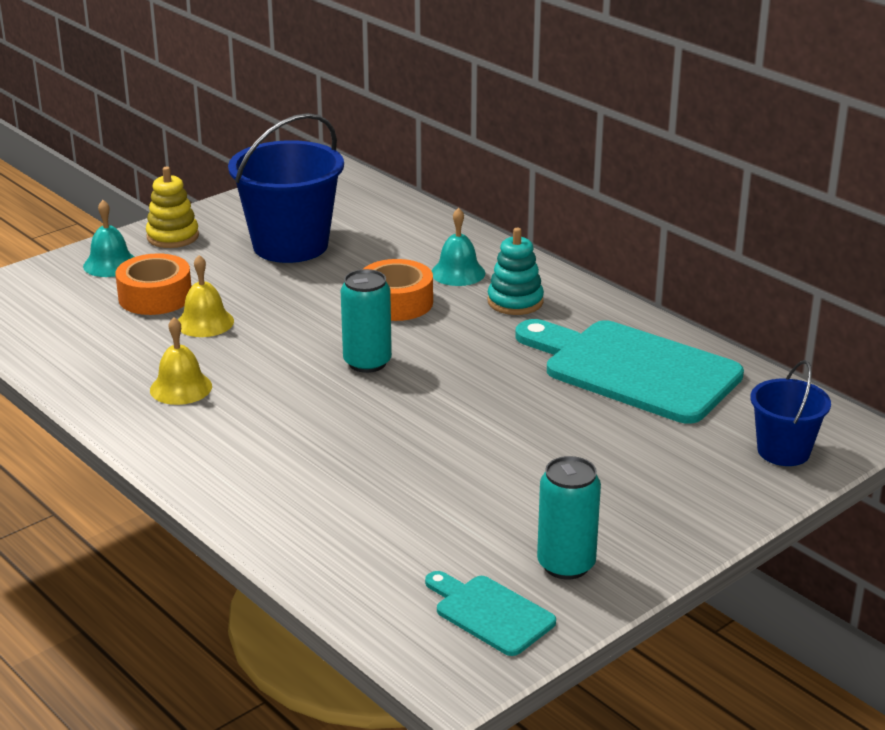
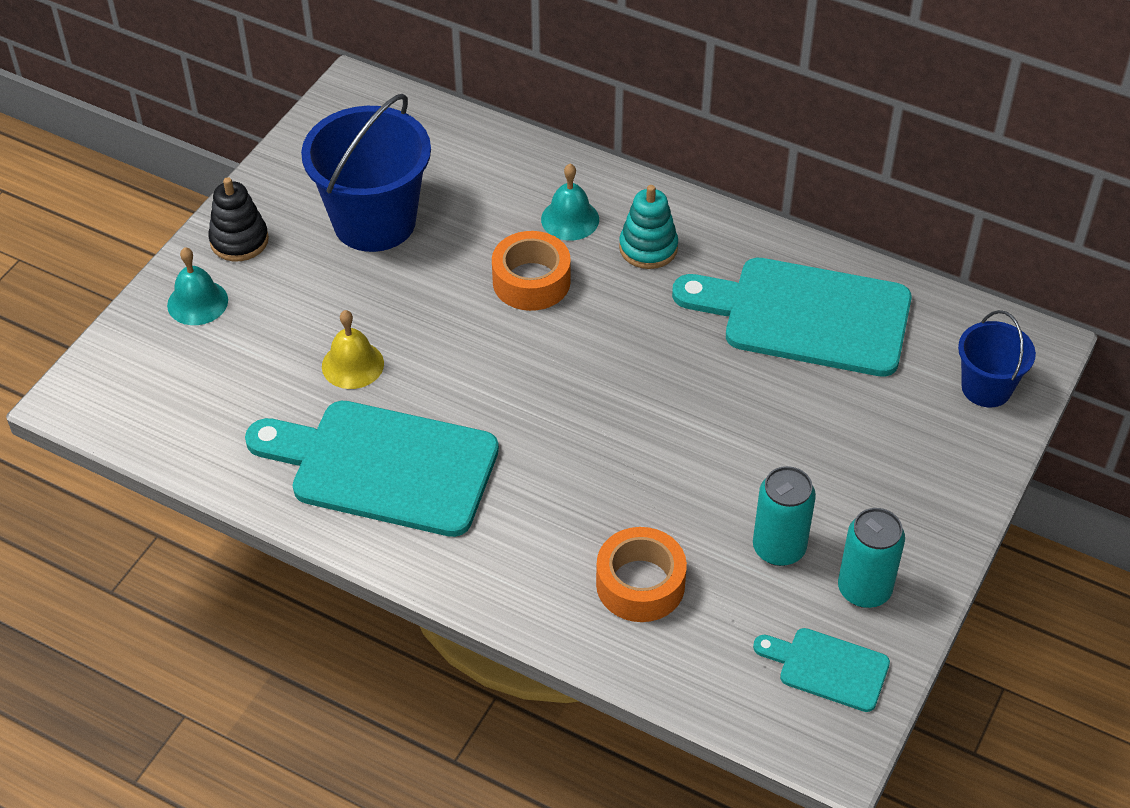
camera: 20 degrees left, 20 degrees up
orange tape [115,253,191,315] -> orange tape moved to [596,527,687,622]
yellow stacking toy [146,167,199,248] -> black stacking toy [208,177,269,261]
yellow bell [150,317,212,405] -> turquoise cutting board [245,401,499,537]
turquoise can [341,269,392,373] -> turquoise can moved to [753,466,816,566]

